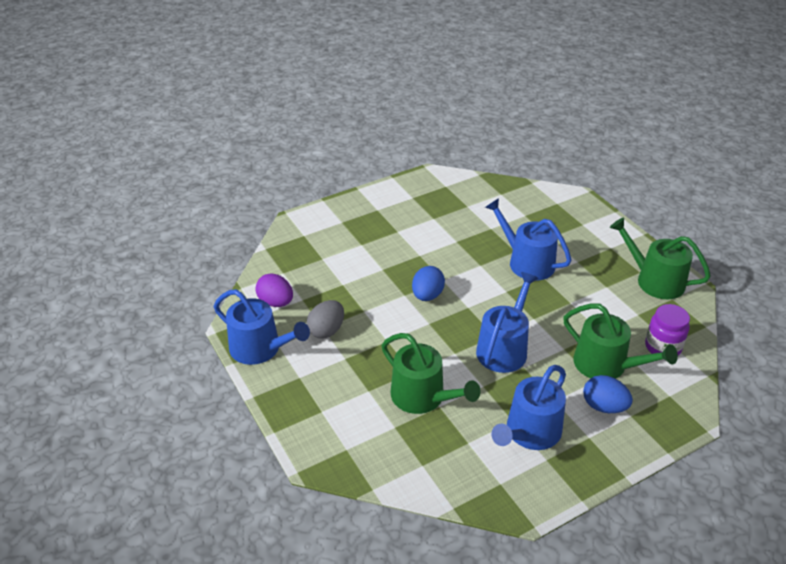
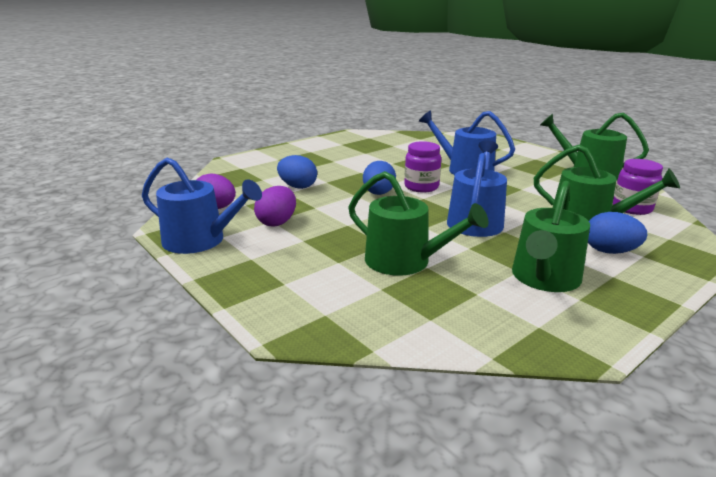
camera: 10 degrees left, 15 degrees down
grey egg [306,300,344,339] -> purple egg [254,186,296,226]
blue watering can [491,365,566,450] -> green watering can [512,181,590,292]
none -> blue egg [277,155,317,189]
none -> purple jar [404,141,441,192]

